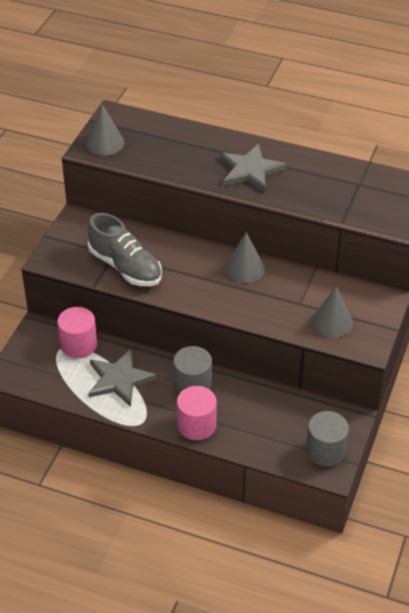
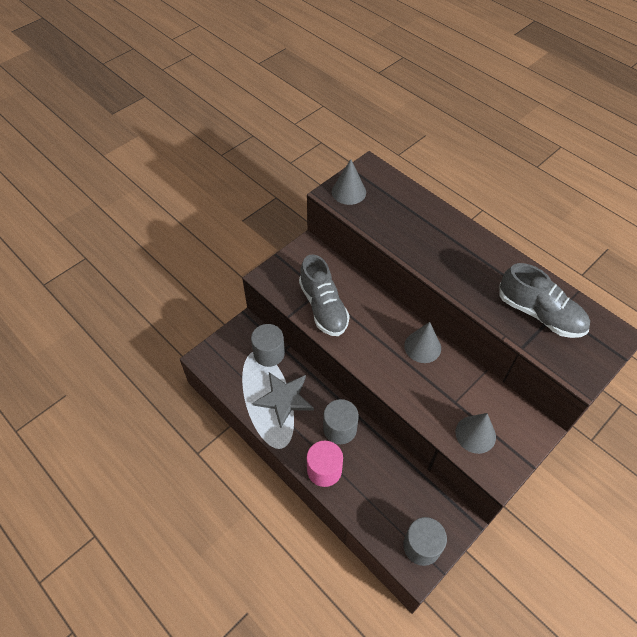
camera: 25 degrees right, 10 degrees up
pink cylinder [57,307,97,358] -> grey cylinder [251,324,285,367]
grey star [220,143,287,192] -> none
none -> grey shoe [499,263,590,338]

